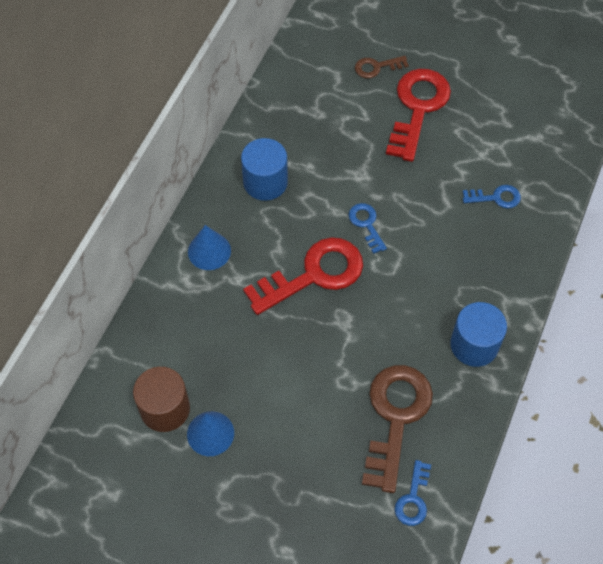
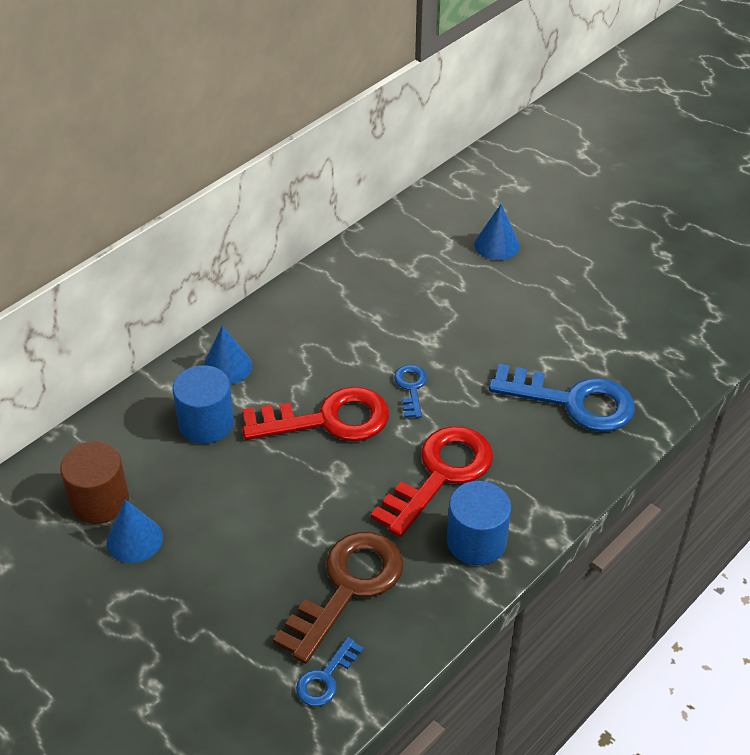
camera: 20 degrees right, 15 degrees down
blue cylinder [241,138,288,201] -> blue cylinder moved to [172,365,234,444]
brown key [355,56,409,78] -> blue cone [475,204,520,260]
red key [386,69,451,162] -> red key moved to [371,426,493,537]
blue key [463,185,521,209] -> blue key [489,364,635,432], size x2.05

